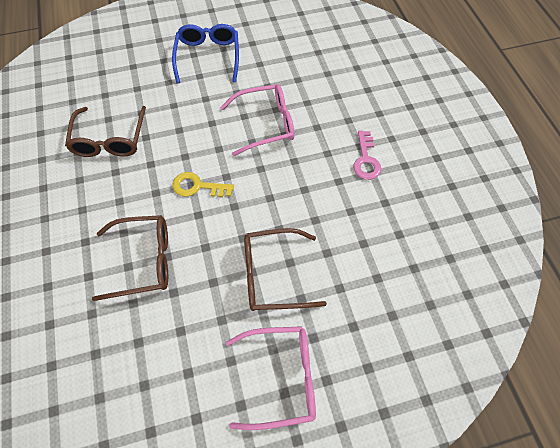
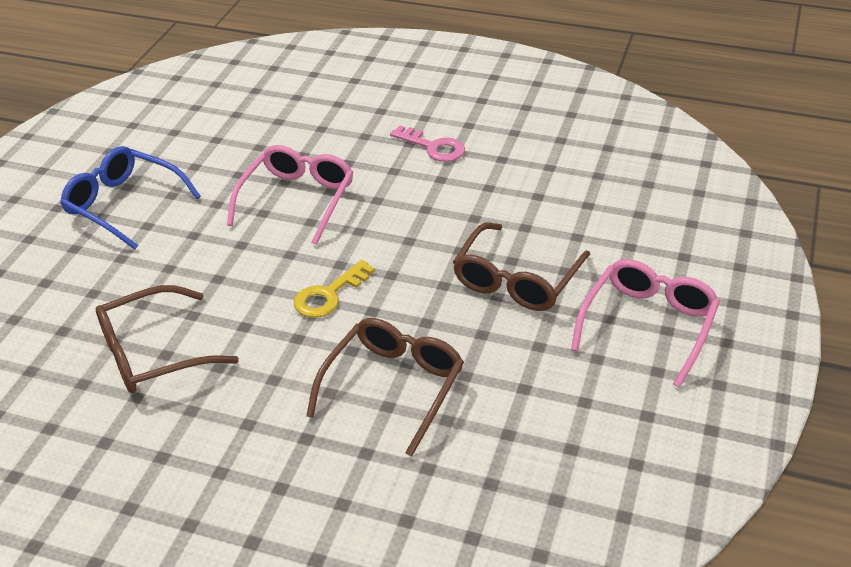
camera: 55 degrees left, 20 degrees down
brown glasses [65,106,146,157] -> brown glasses turned 120 degrees clockwise [96,285,239,393]

